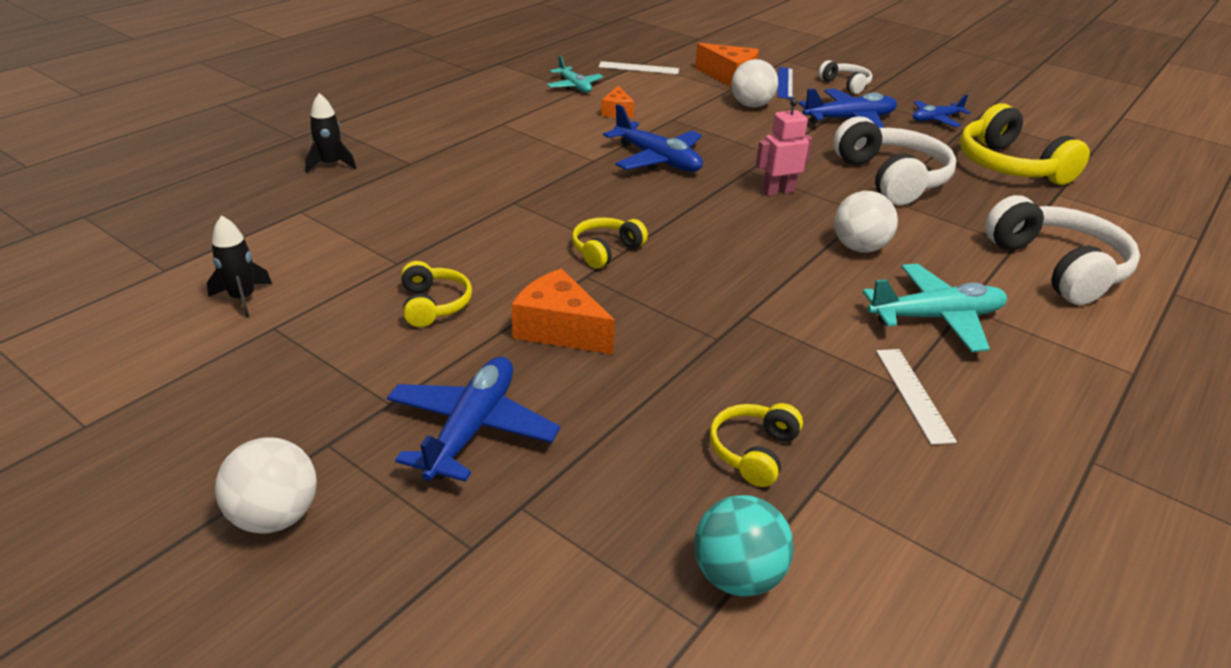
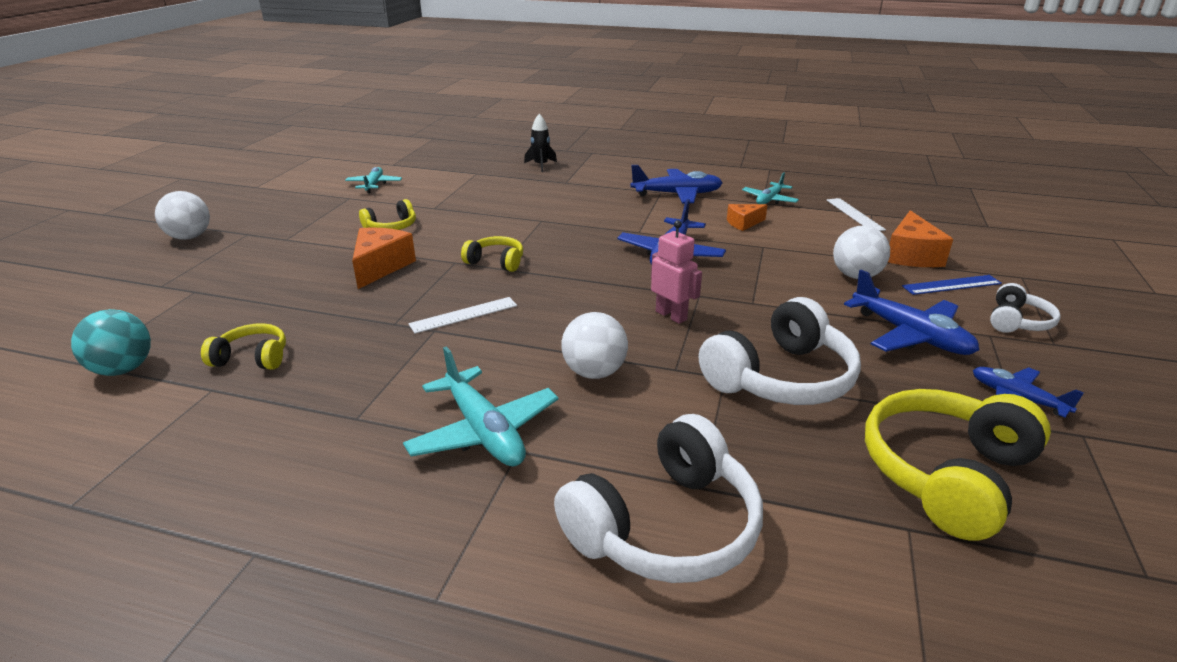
camera: 70 degrees right, 5 degrees down
black rocket [207,215,272,318] -> turquoise plane [345,167,402,193]
blue plane [387,357,560,482] -> blue plane moved to [631,165,723,203]
white ruler [876,349,957,445] -> white ruler moved to [408,297,517,334]

